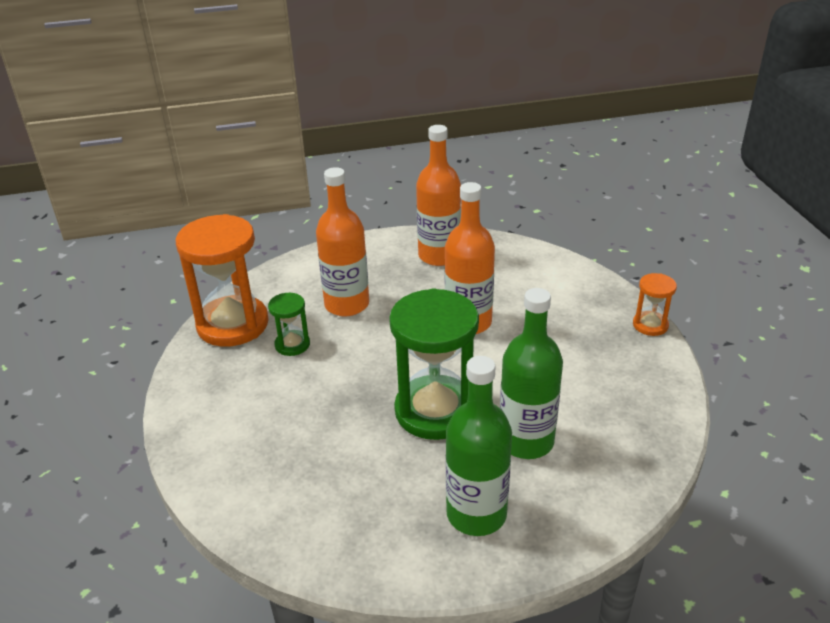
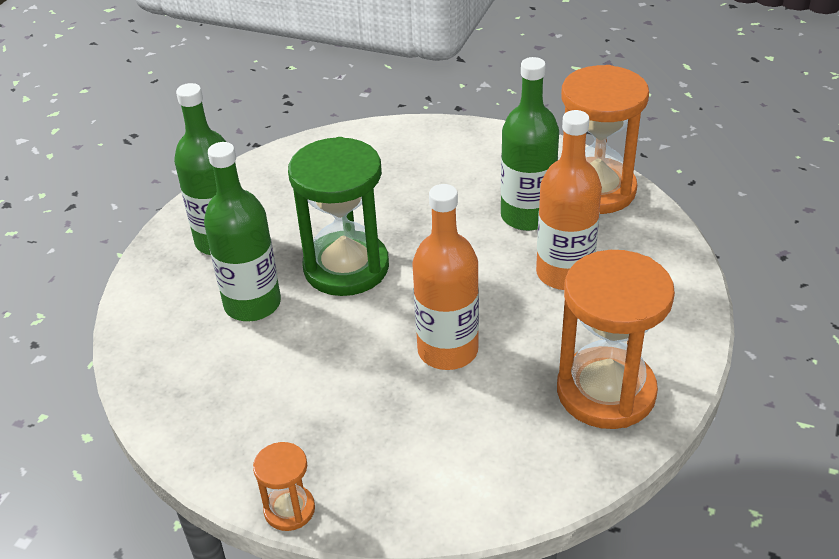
camera: 125 degrees right, 5 degrees up
green hourglass [268,293,310,356] -> green bottle [501,57,559,231]
orange bottle [416,125,461,266] -> orange hourglass [557,250,675,429]

